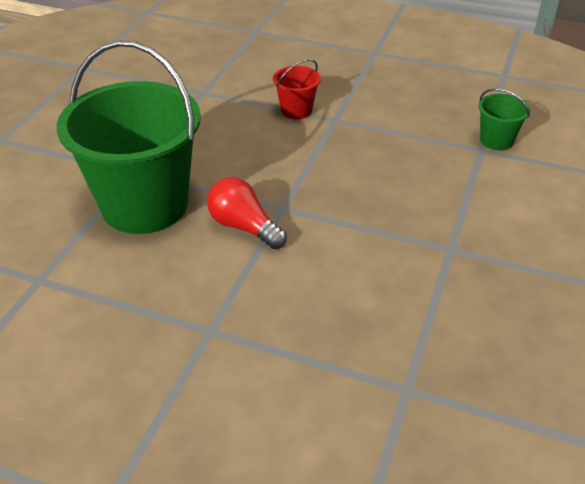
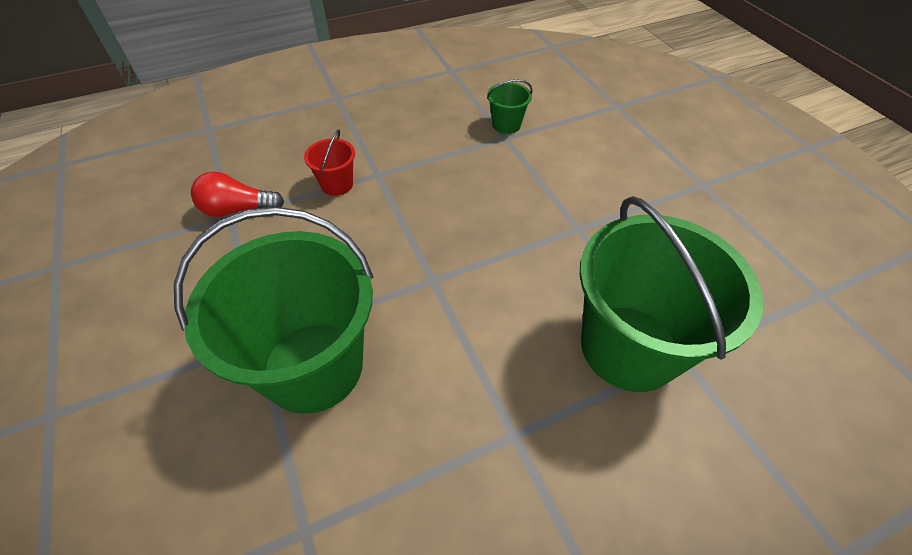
camera: 45 degrees left, 10 degrees up
red light bulb [207,177,287,249] -> red light bulb moved to [191,171,284,217]
none -> green bucket [580,196,763,392]

